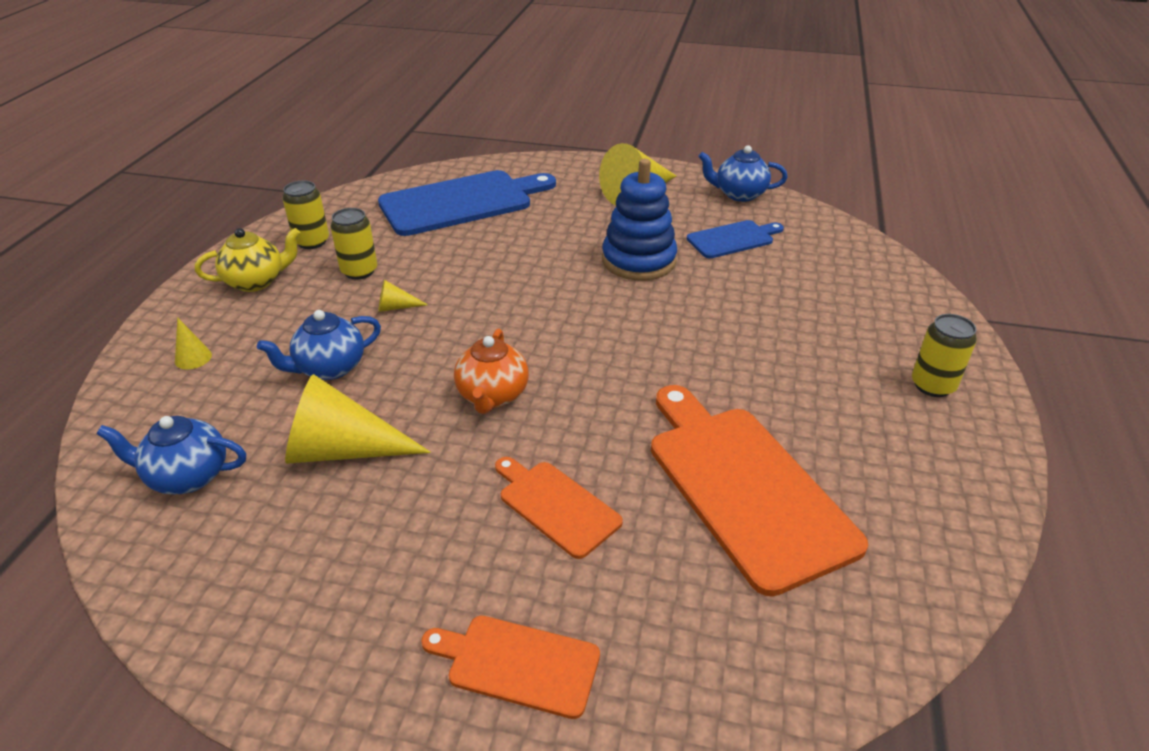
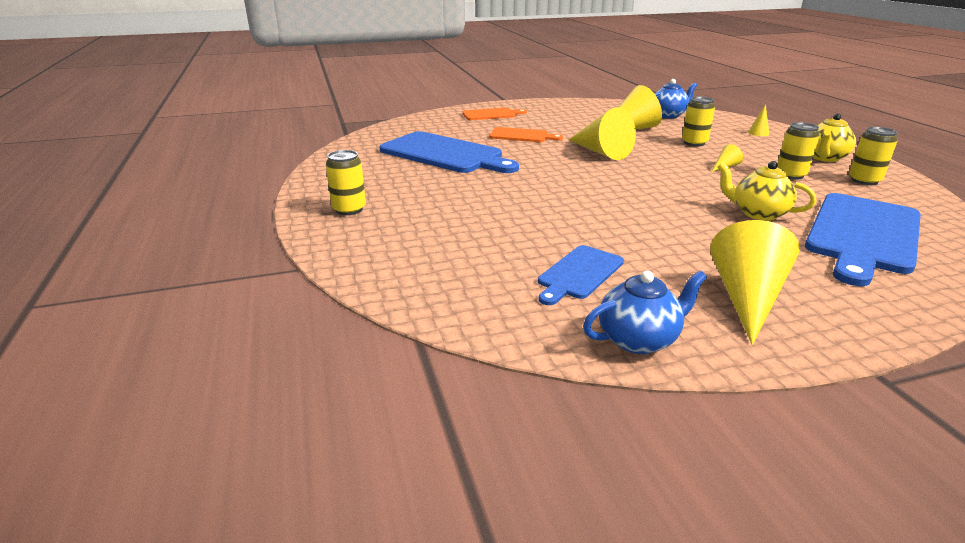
camera: 150 degrees right, 10 degrees down
blue teapot [257,310,381,380] -> yellow can [682,97,715,146]
orange teapot [454,328,529,414] -> yellow cone [568,107,636,160]
blue stacking toy [602,159,677,281] -> none
orange cutting board [651,385,868,597] -> blue cutting board [379,131,519,173]
none -> yellow teapot [718,161,816,221]

